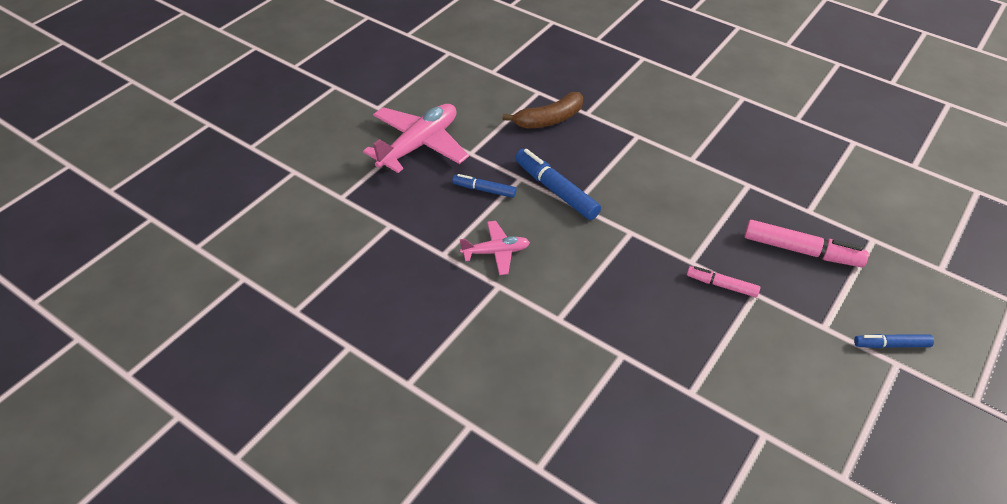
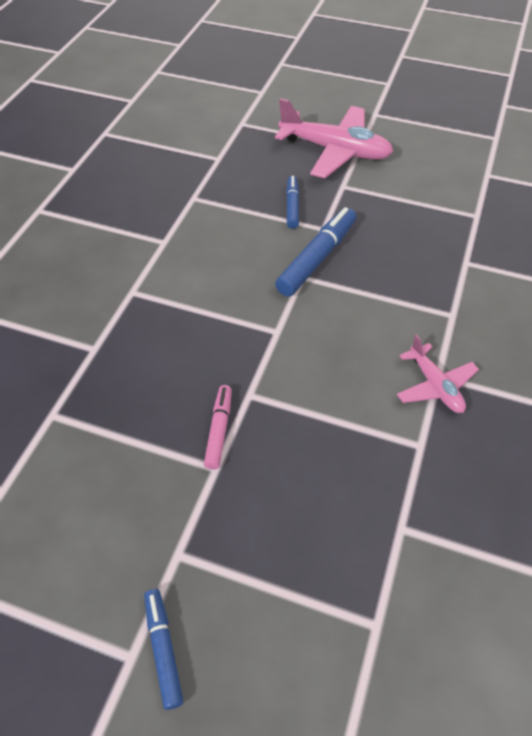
camera: 75 degrees right, 5 degrees up
pink plane [460,221,530,275] -> pink plane moved to [397,334,479,413]
brown banana [503,92,583,129] -> none
pink marker [744,220,869,267] -> none

